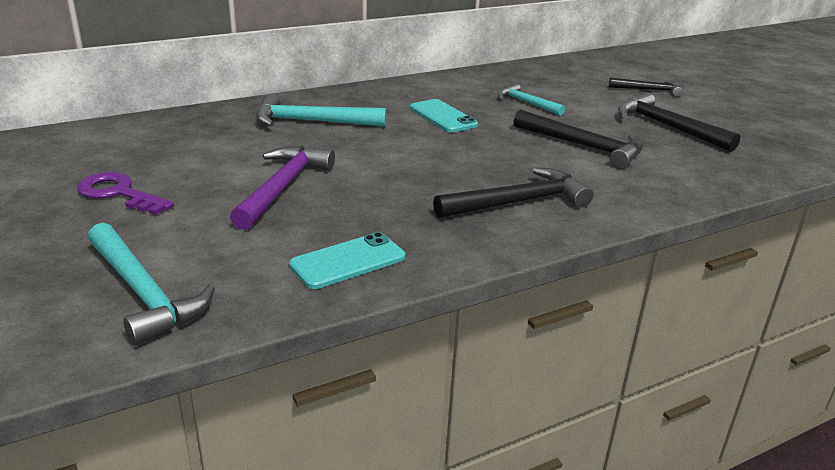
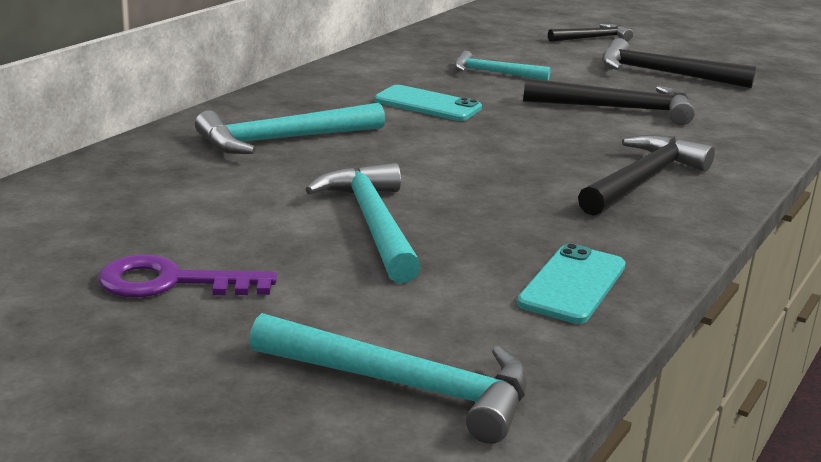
camera: 30 degrees left, 5 degrees down
purple hammer [230,146,335,230] -> turquoise hammer [305,163,421,283]

